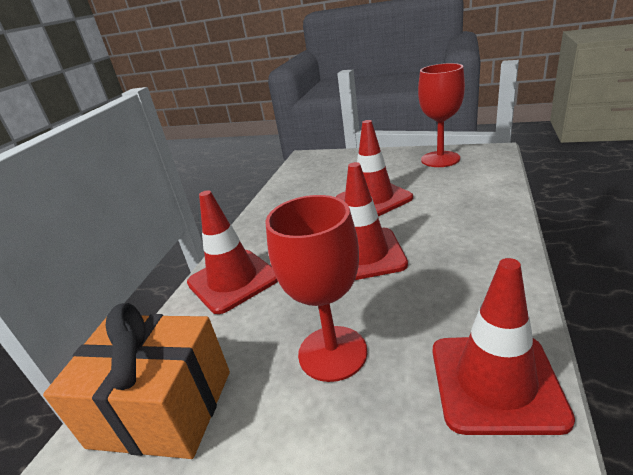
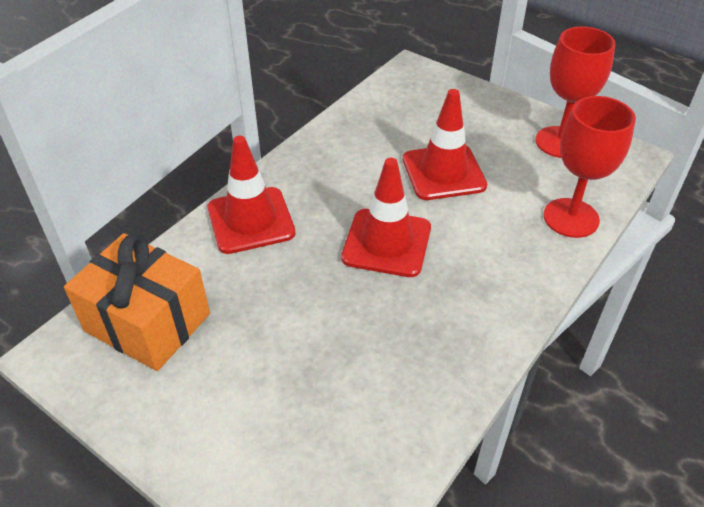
camera: 15 degrees right, 15 degrees up
red goblet [265,195,367,382] -> red goblet moved to [544,96,636,238]
red traffic cone [433,258,575,435] -> none

